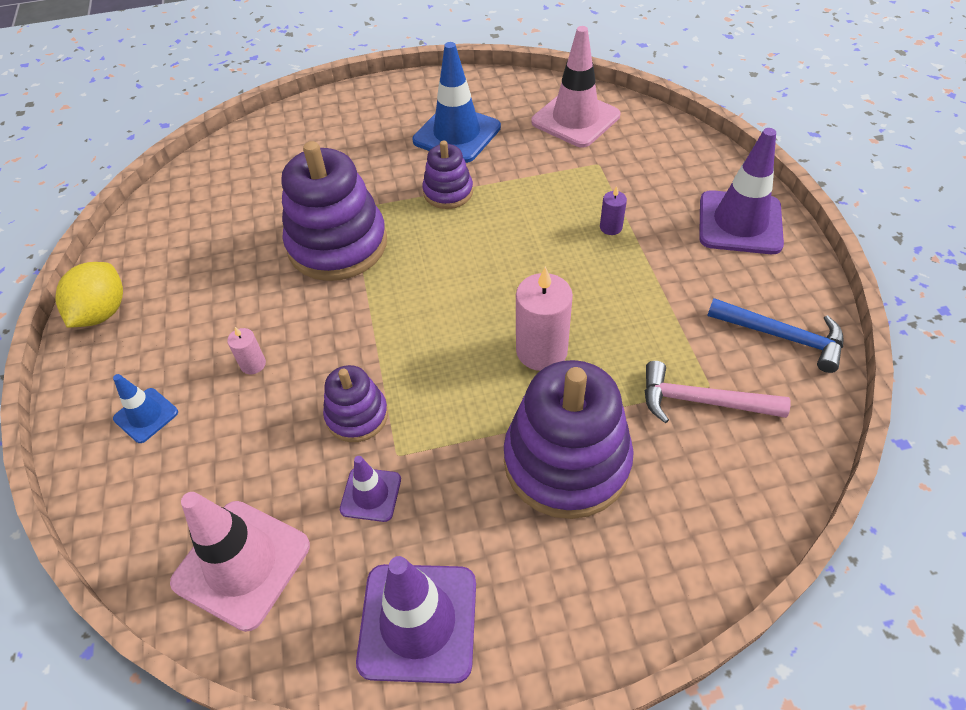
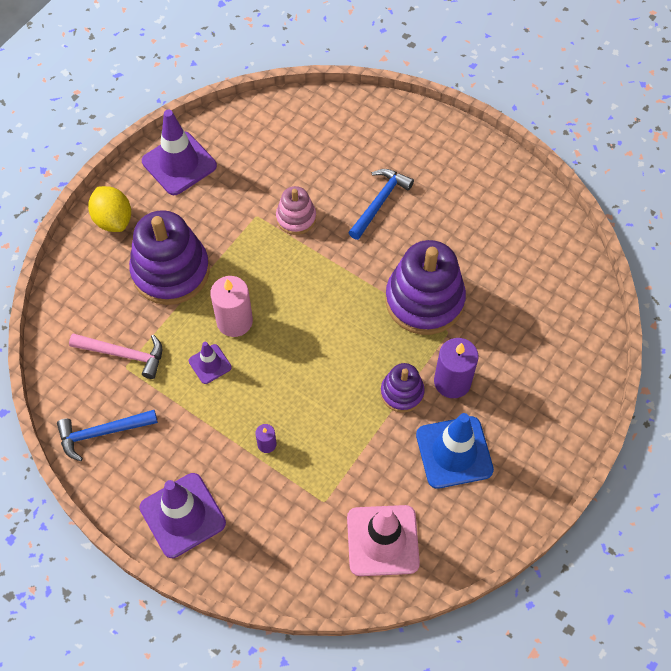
camera: 135 degrees right, 10 degrees up
yellow lemon [55,262,123,328] -> yellow lemon moved to [88,186,131,232]
blue traffic cone [113,374,178,443] -> none
pink traffic cone [170,492,310,632] -> none
pink candle [227,327,266,374] -> blue hammer [348,169,414,240]
purple stacking toy [323,365,388,442] -> pink stacking toy [276,186,316,235]
purple traffic cone [340,456,401,522] -> purple traffic cone moved to [189,342,232,384]
pink hammer [644,361,791,423] -> pink hammer turned 45 degrees clockwise [69,333,162,379]
none -> purple candle [434,338,479,398]

